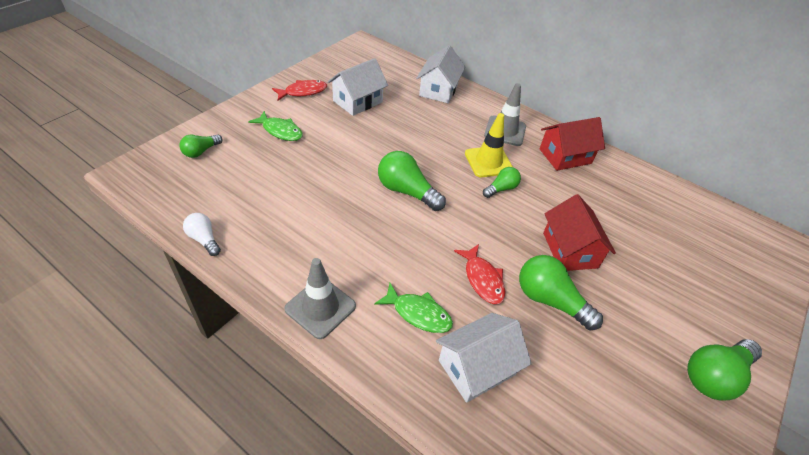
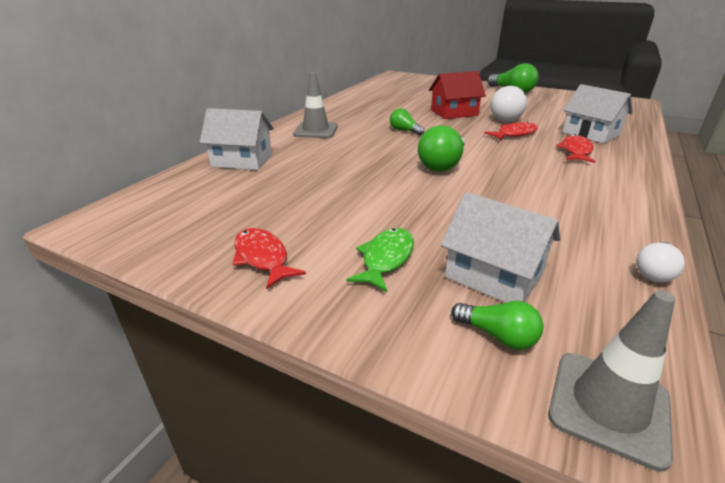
camera: 95 degrees left, 15 degrees down
grey traffic cone [285,258,356,339] -> grey traffic cone moved to [548,290,675,472]
white house [328,58,388,116] -> white house moved to [441,192,560,303]
green fish [374,283,453,333] -> red fish [556,134,595,163]
yellow traffic cone [465,113,513,177] -> none
green light bulb [519,255,603,330] -> white light bulb [490,86,527,122]
red house [540,117,605,171] -> none

